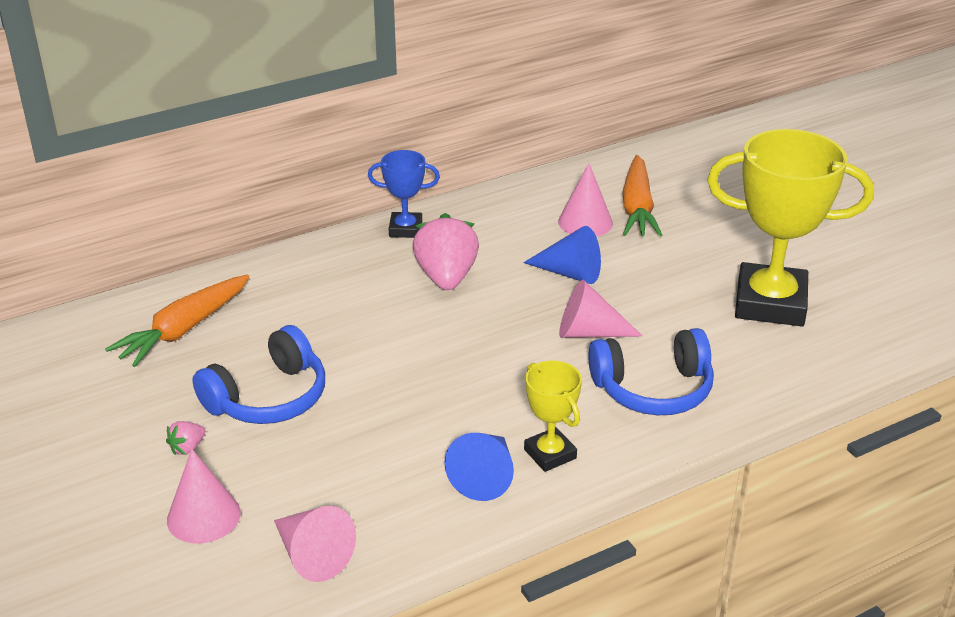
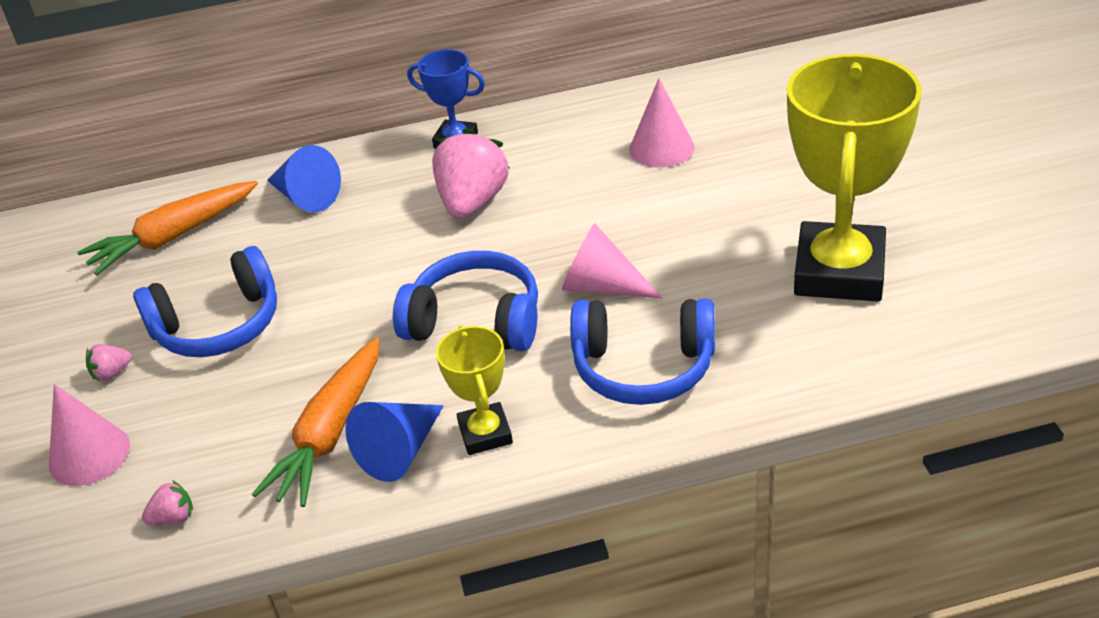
camera: 20 degrees right, 5 degrees up
pink cone [274,506,356,582] -> pink strawberry [142,480,193,525]
blue cone [523,226,601,284] -> blue cone moved to [267,145,341,212]
orange carrot [622,155,662,237] -> orange carrot moved to [252,337,379,507]
yellow trophy [707,129,874,326] -> yellow trophy turned 75 degrees clockwise [787,54,922,302]
none -> blue headphones [393,251,538,351]

